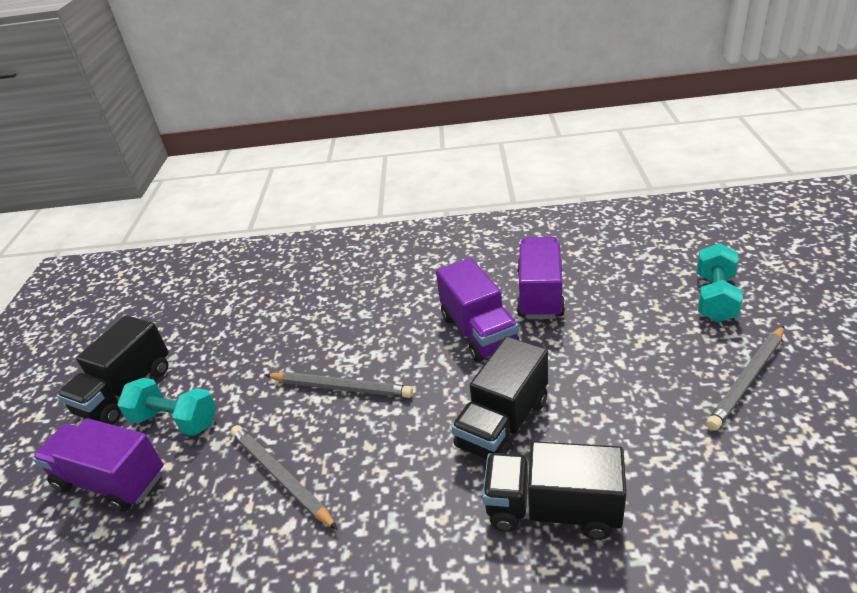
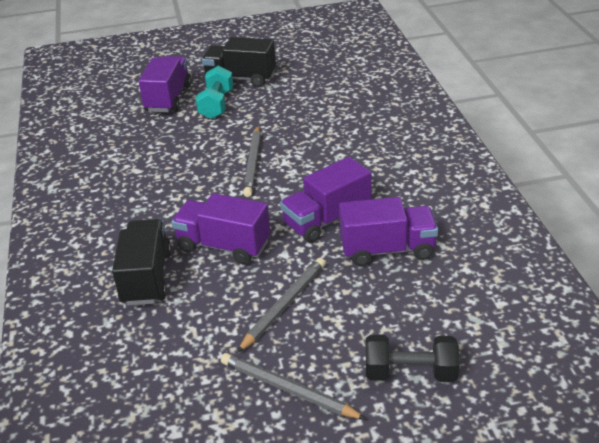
camera: 75 degrees right, 0 degrees up
grey pencil [231,425,338,530] -> grey pencil moved to [237,258,325,353]
black truck [451,336,548,460] -> purple truck [172,193,270,264]
turquoise dumbbell [697,243,743,322] -> black dumbbell [366,335,459,382]

